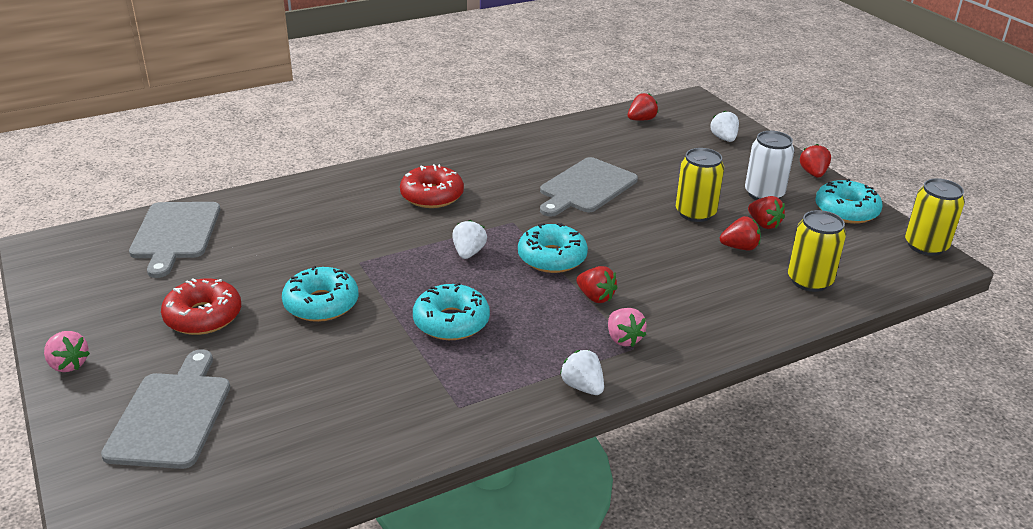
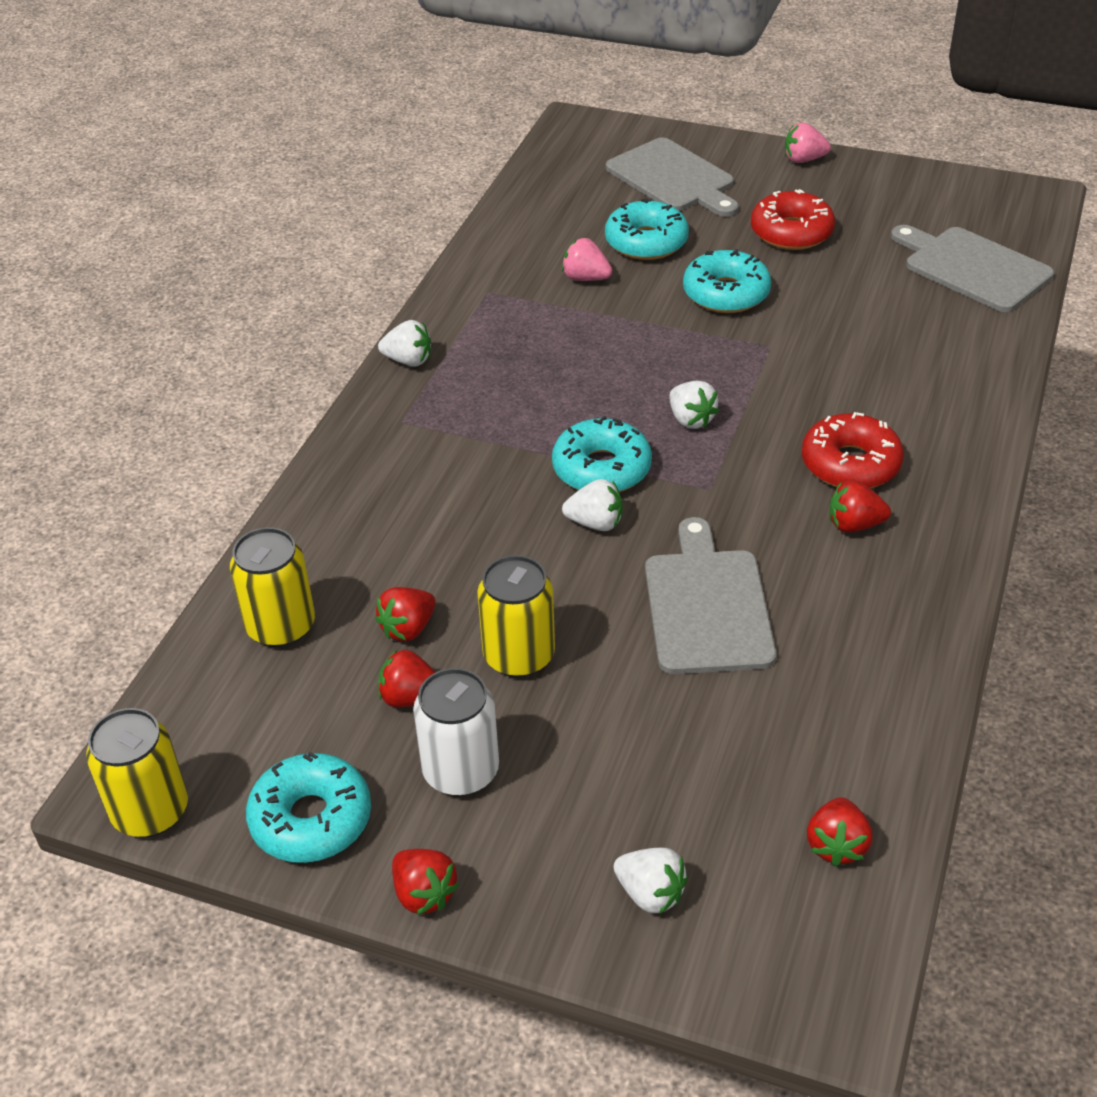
camera: 140 degrees right, 10 degrees up
turquoise donut [413,283,490,340] -> turquoise donut moved to [605,198,689,260]
red strawberry [576,266,618,303] -> red strawberry moved to [830,480,891,532]
pink strawberry [608,308,647,347] -> pink strawberry moved to [562,238,612,281]
none -> white strawberry [562,479,622,531]

